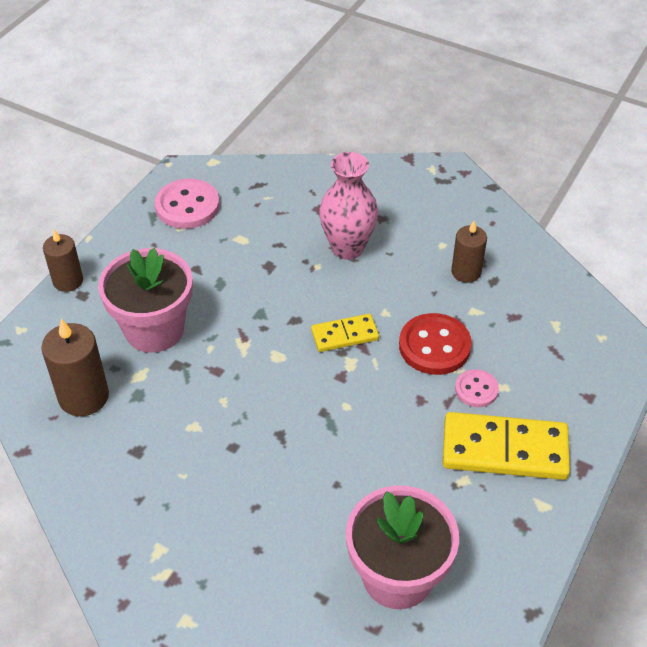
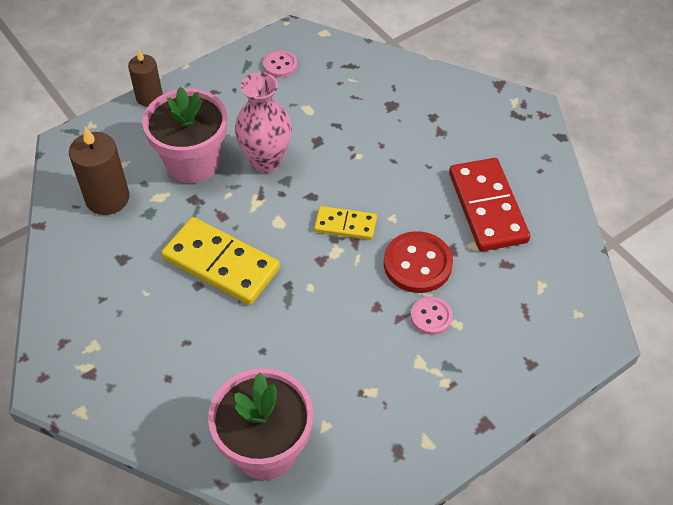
camera: 25 degrees right, 5 degrees up
pink button [155,179,219,229] -> pink button [263,50,297,78], size x0.58
pink vase [319,152,378,260] -> pink vase moved to [235,72,292,173]
yellow domino [443,412,570,480] -> yellow domino moved to [161,217,280,305]
brown candle [451,221,487,283] -> red domino [449,158,530,251]

